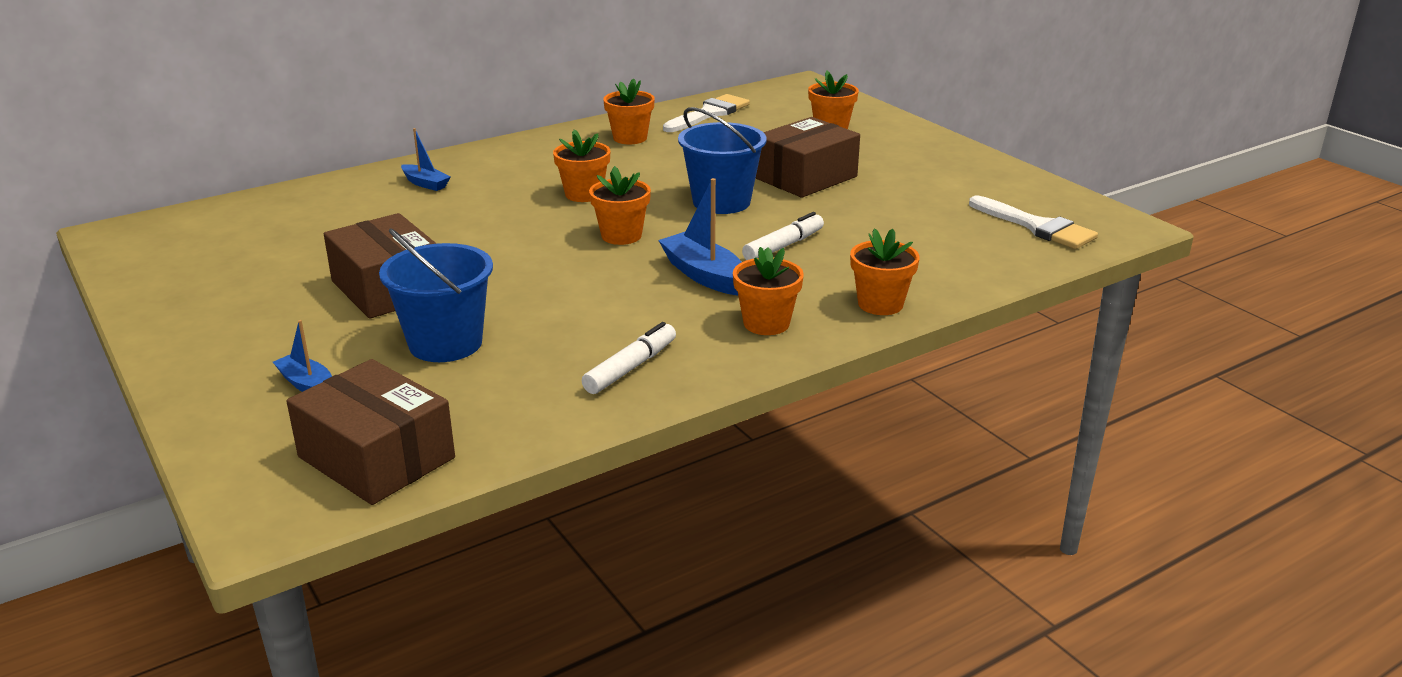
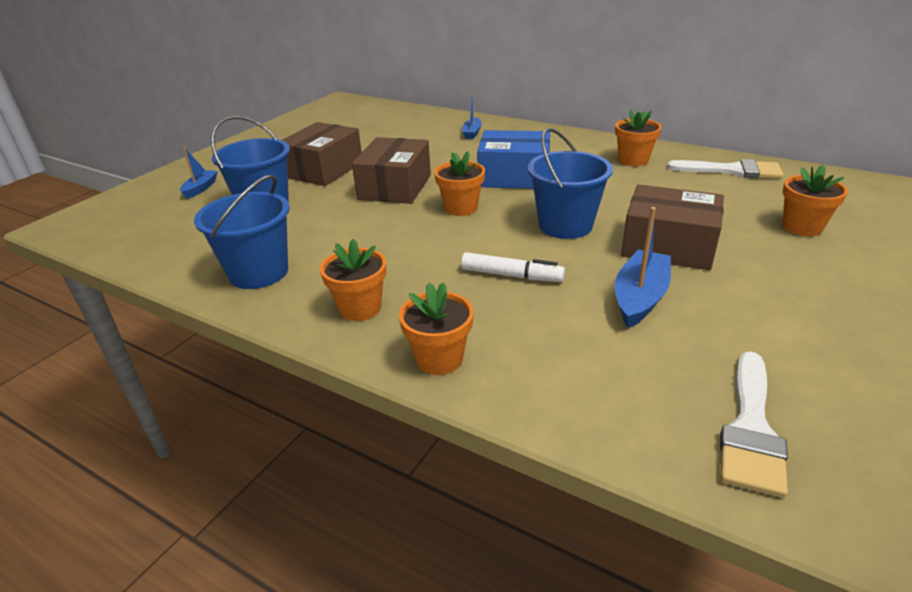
camera: 65 degrees right, 5 degrees up
brown box [286,359,455,505] -> brown box moved to [352,137,431,204]
orange flower pot [553,129,610,202] -> blue box [477,130,550,189]
white marker [582,322,676,394] -> blue bucket [194,175,290,289]
blue boat [658,178,741,296] -> blue boat moved to [615,207,671,328]

